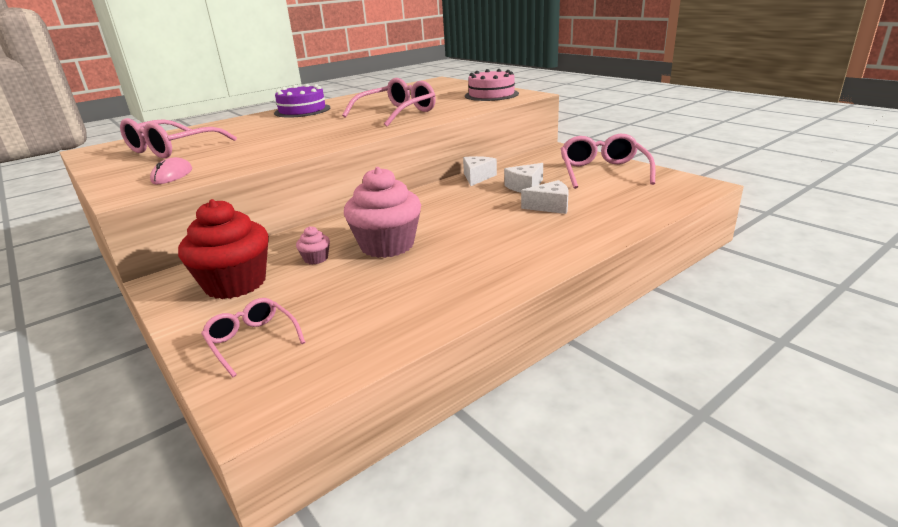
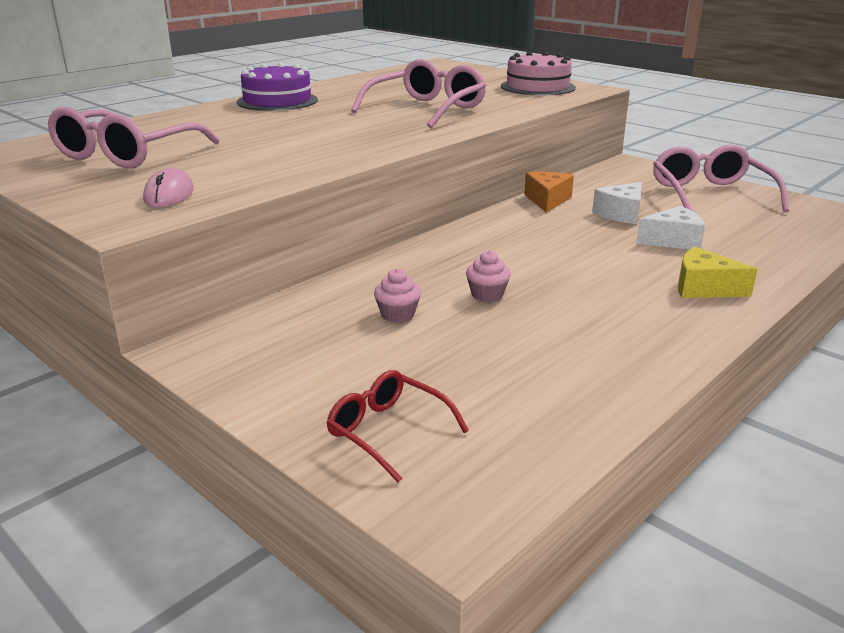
camera: 10 degrees left, 0 degrees up
red cupcake [178,199,269,299] -> none
pink glasses [201,298,306,377] -> red glasses [326,370,469,482]
pink cupcake [344,167,421,258] -> pink cupcake [466,250,511,302], size x0.43
white cheese [463,156,497,186] -> orange cheese [524,172,574,213]
none -> yellow cheese [678,247,758,298]

